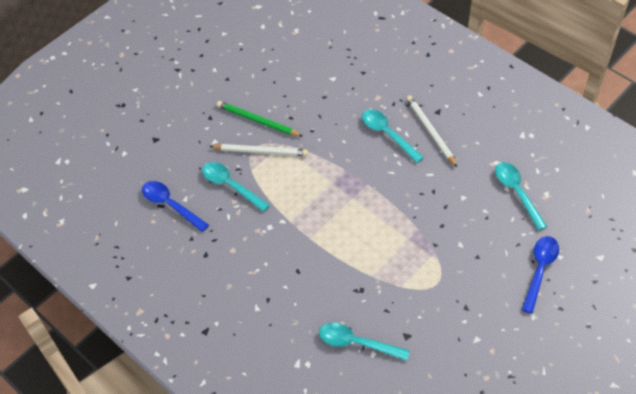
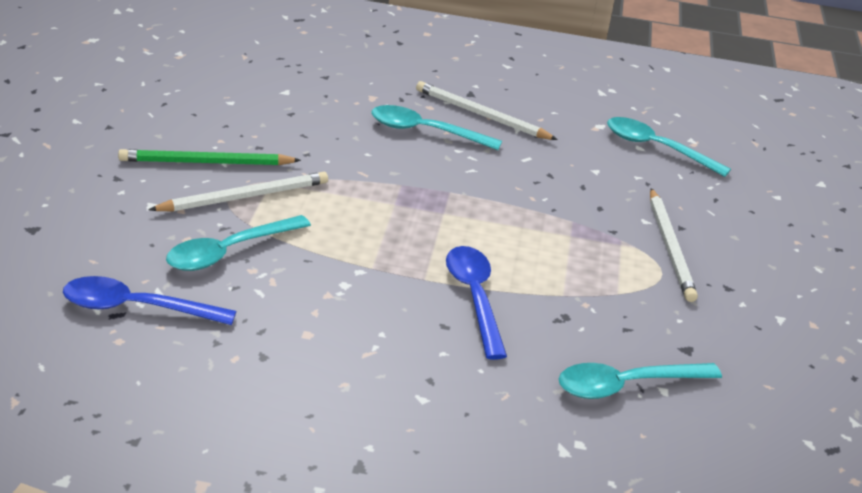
camera: 40 degrees left, 20 degrees down
turquoise spoon [202,162,270,212] -> turquoise spoon turned 45 degrees counterclockwise [166,215,311,271]
blue spoon [522,236,559,314] -> blue spoon moved to [446,246,507,360]
none -> white pencil [650,188,698,302]

